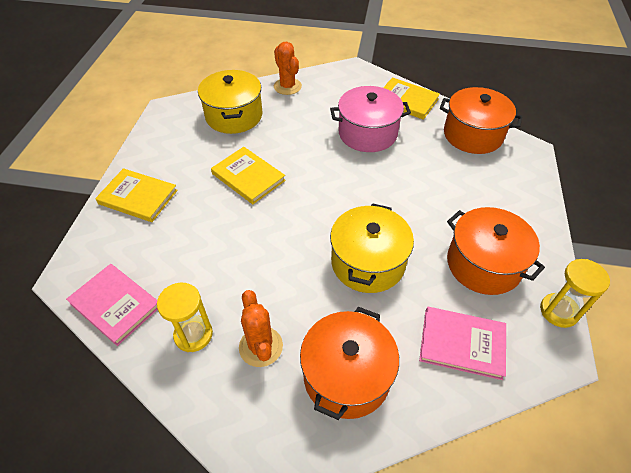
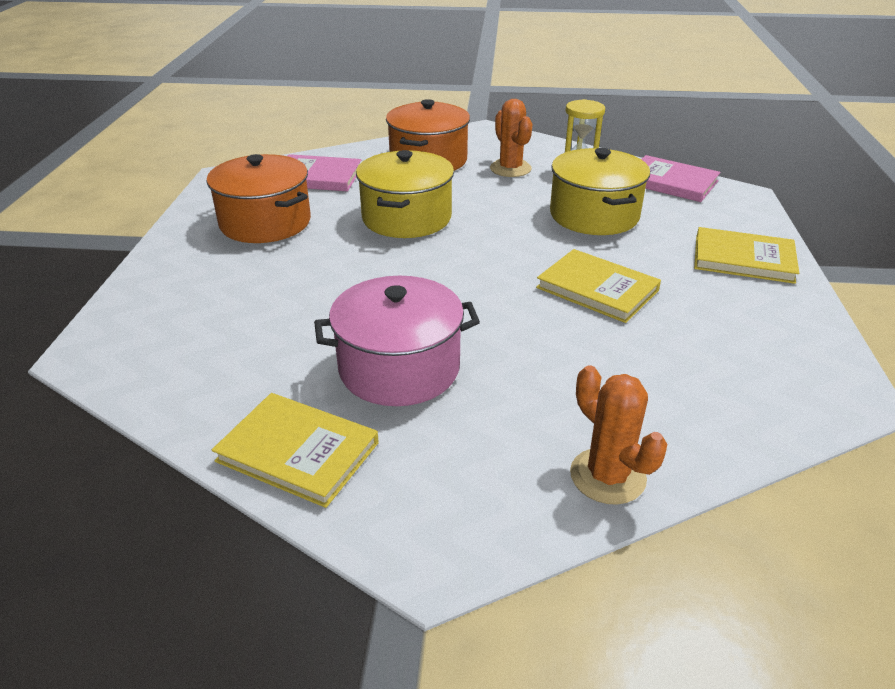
camera: 175 degrees right, 15 degrees down
yellow pot [198,70,262,134] -> yellow pot moved to [550,148,650,235]
orange pot [440,87,522,154] -> none
yellow hourglass [540,259,610,328] -> none

